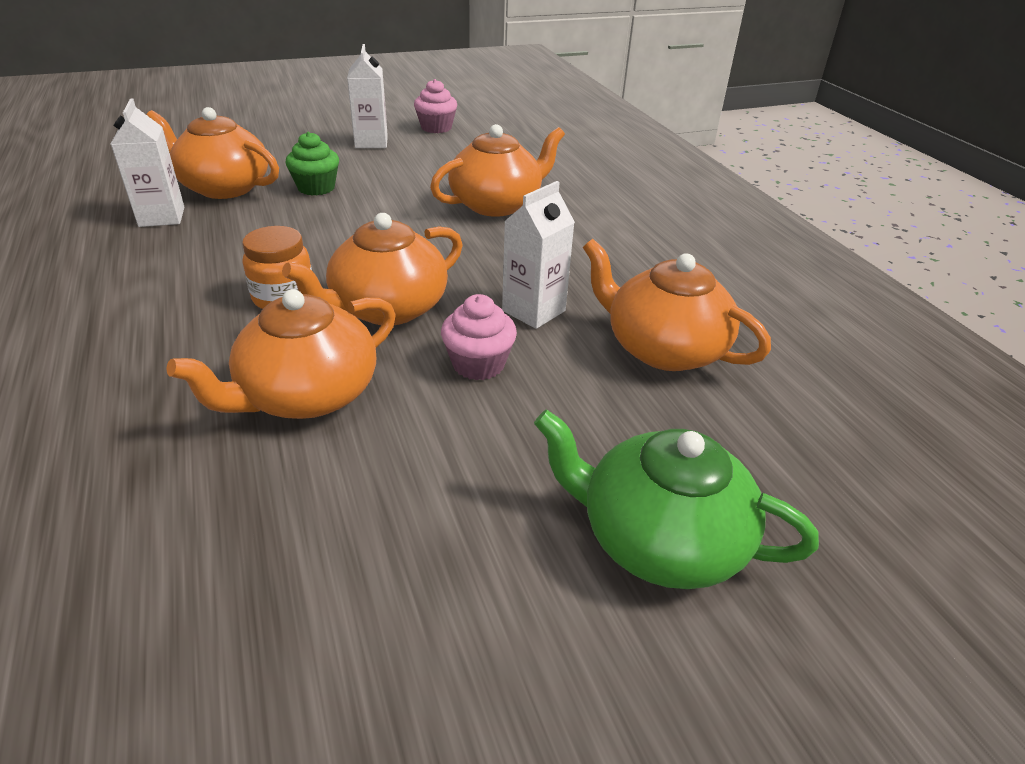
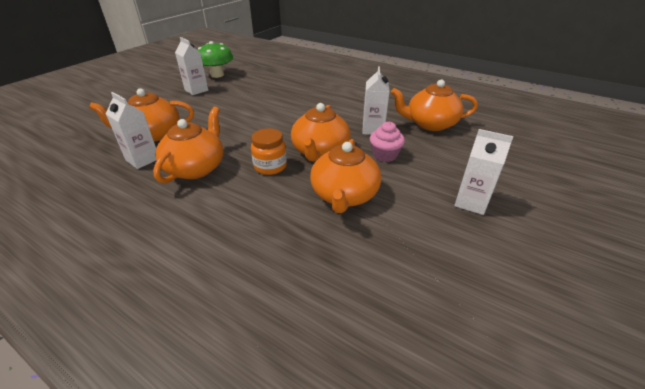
camera: 35 degrees left, 0 degrees up
green cupcake [285,132,339,196] -> none
pink cupcake [414,79,457,133] -> green mushroom [197,41,233,78]
orange teapot [430,124,565,217] -> orange teapot moved to [153,107,224,183]
green teapot [534,409,819,589] -> none
none -> white carton [454,129,513,215]

